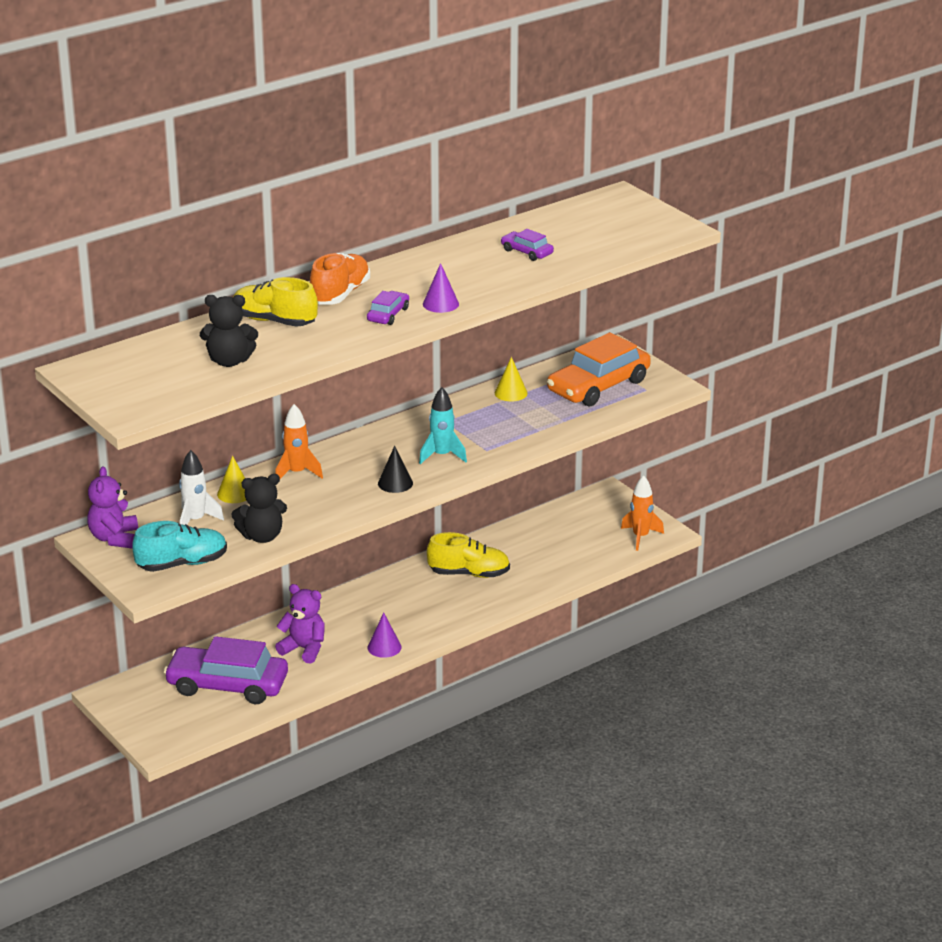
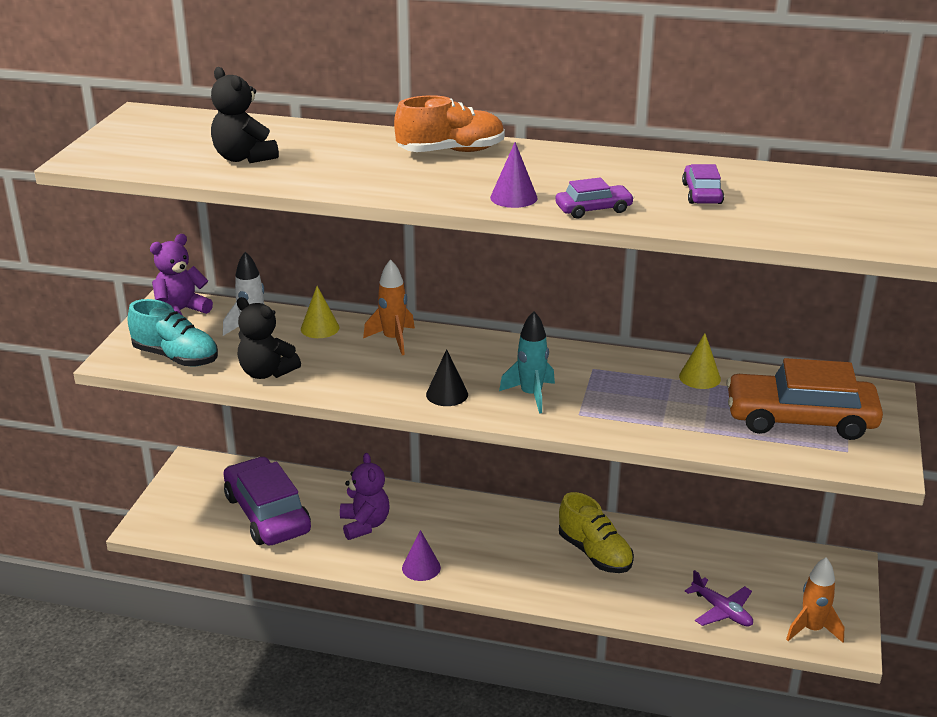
camera: 50 degrees right, 0 degrees up
yellow shoe [234,277,318,327] -> none
purple car [367,291,409,325] -> purple car moved to [555,177,634,219]
none -> purple plane [685,570,753,627]

